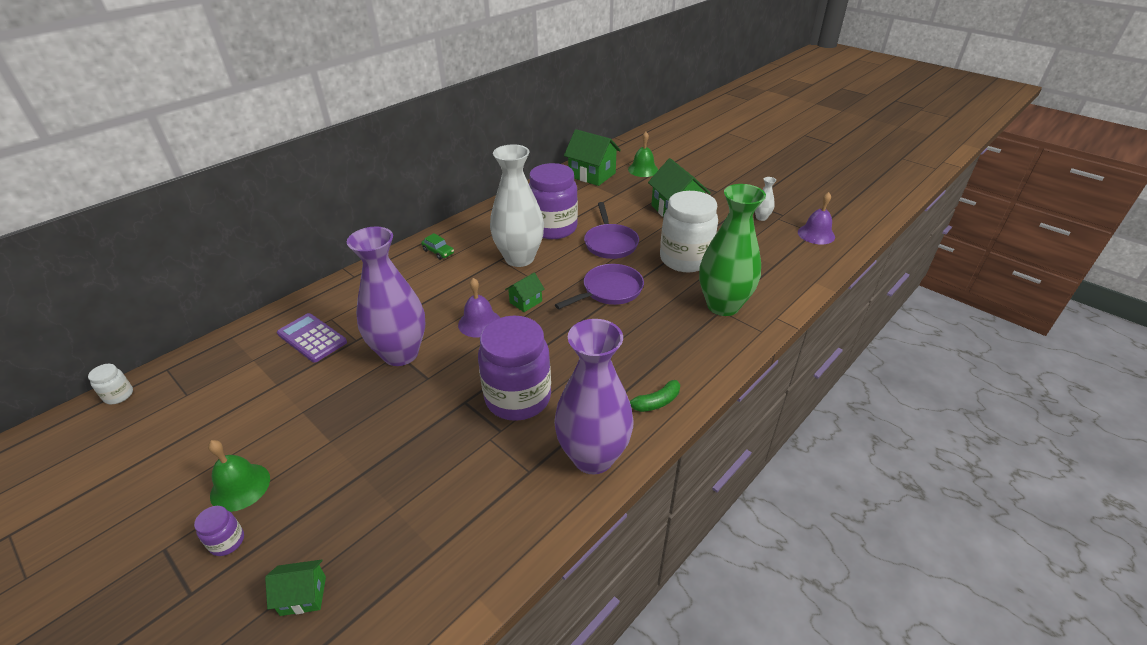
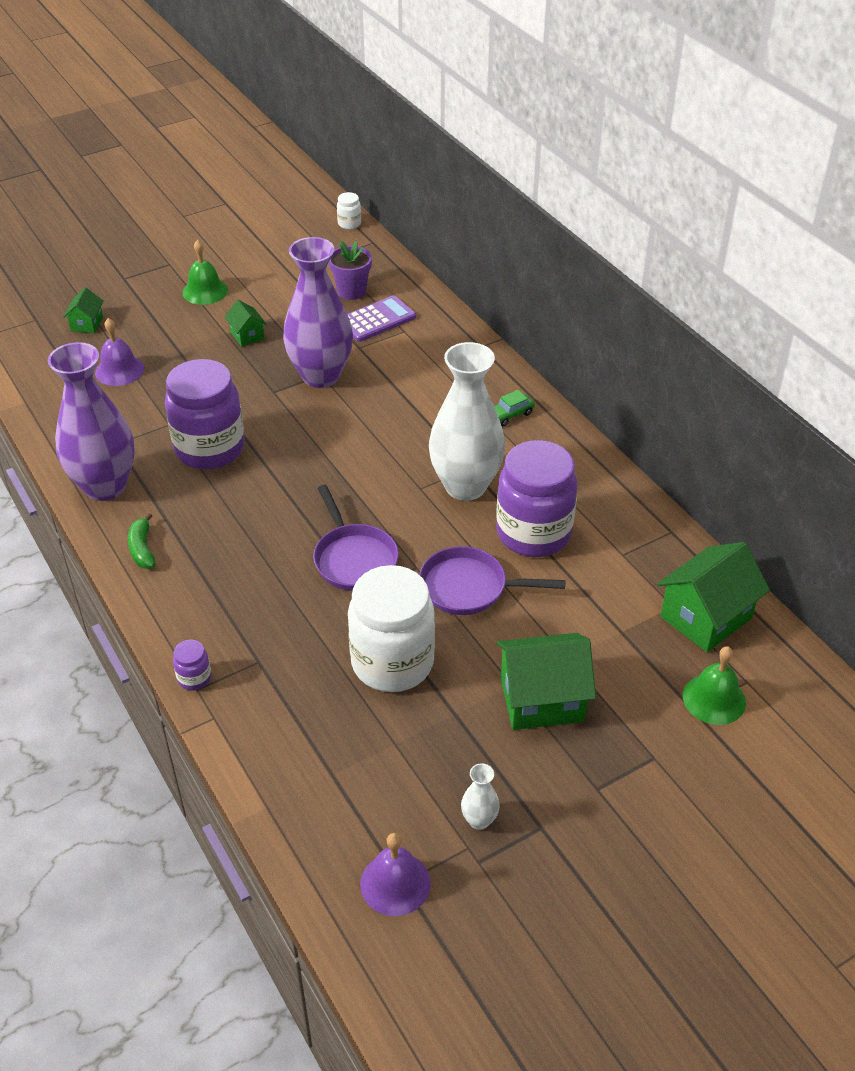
camera: 105 degrees right, 5 degrees up
purple jar [194,506,244,556] -> purple jar moved to [173,640,211,691]
purple bell [458,278,500,338] -> purple bell moved to [95,318,144,386]
green house [505,273,545,312] -> green house moved to [225,300,266,347]
green vase [699,184,766,316] -> none
none -> purple flower pot [329,241,372,300]

